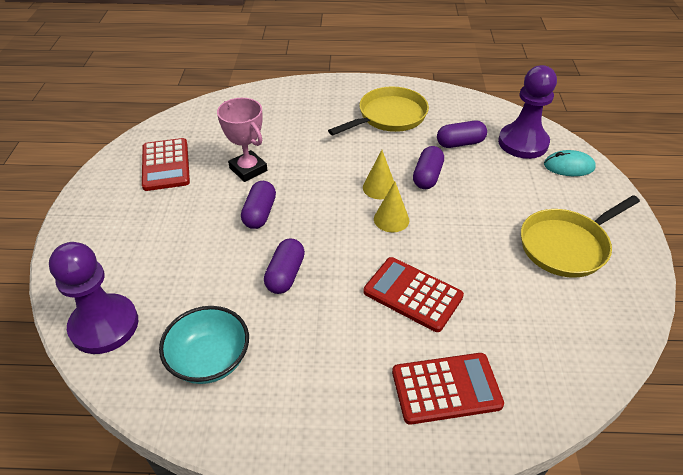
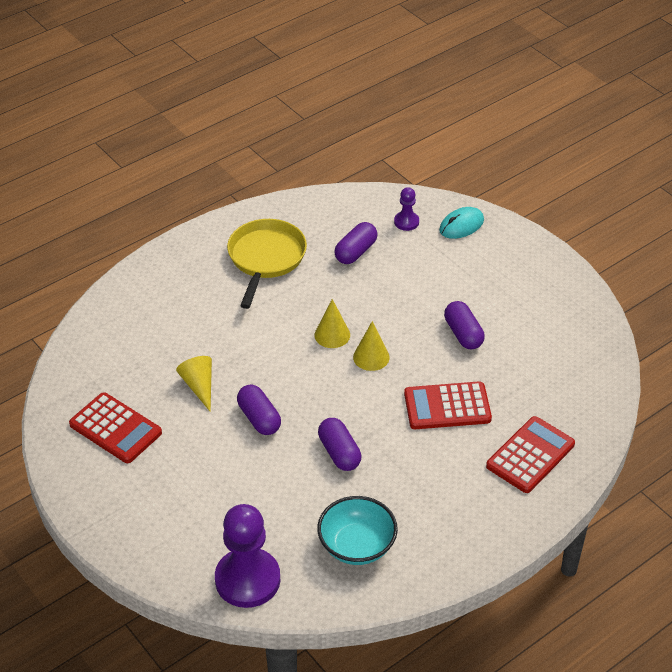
camera: 40 degrees left, 0 degrees up
pink trophy [217,98,267,182] -> yellow cone [176,356,212,412]
purple capsule [413,146,444,189] -> purple capsule moved to [444,301,485,349]
purple pawn [498,65,557,159] -> purple pawn [394,187,419,231], size x0.48
yellow pan [521,195,640,278] -> none

